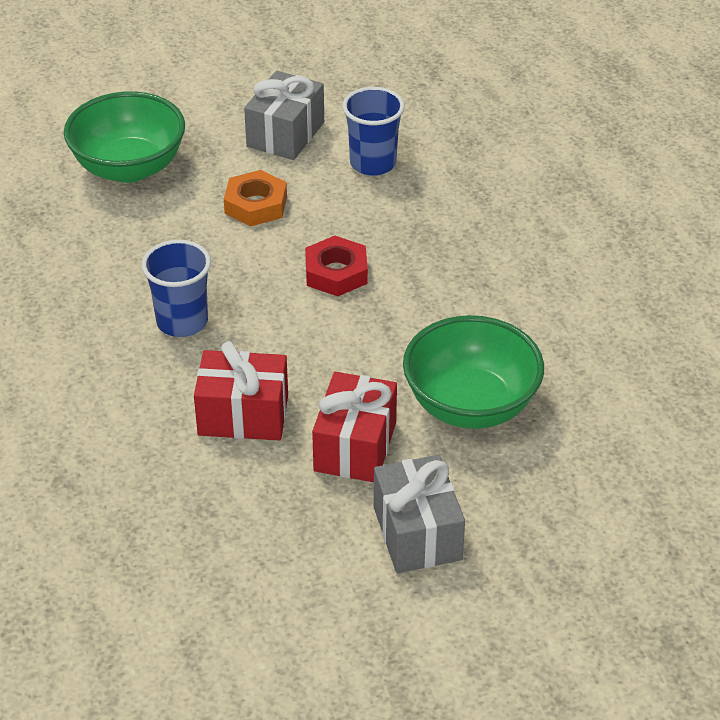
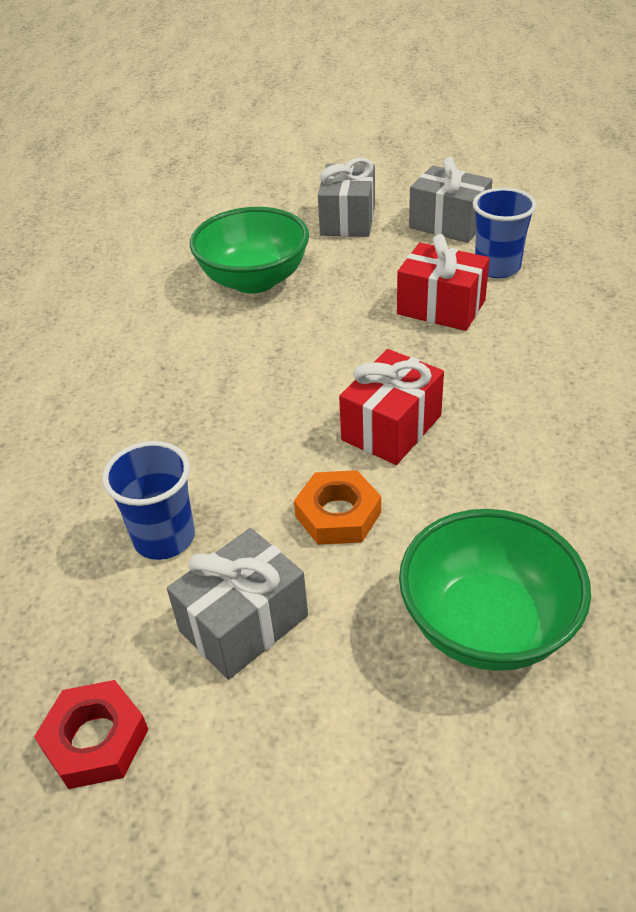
camera: 155 degrees left, 0 degrees up
blue cup [142,240,211,337] -> blue cup moved to [473,188,537,278]
red nut [305,236,368,296] -> red nut moved to [34,680,148,789]
red gift [312,372,397,482] -> red gift moved to [339,349,444,465]
none -> grey gift [409,157,493,243]

